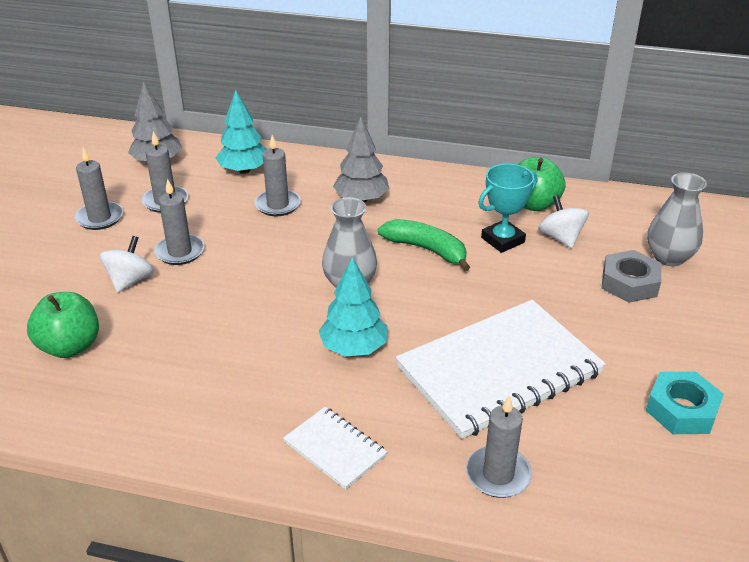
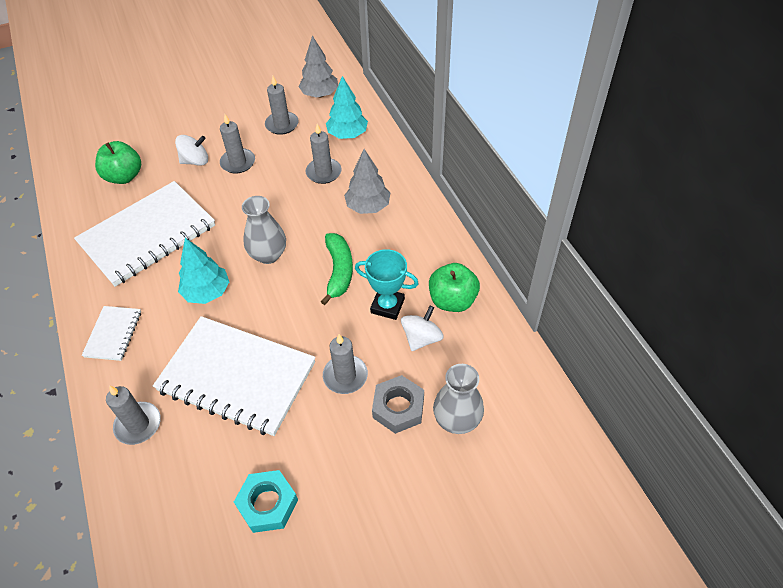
camera: 55 degrees right, 15 degrees up
grey candle [75,147,123,230] -> grey candle moved to [323,334,368,394]
none -> white notebook [74,181,215,287]

